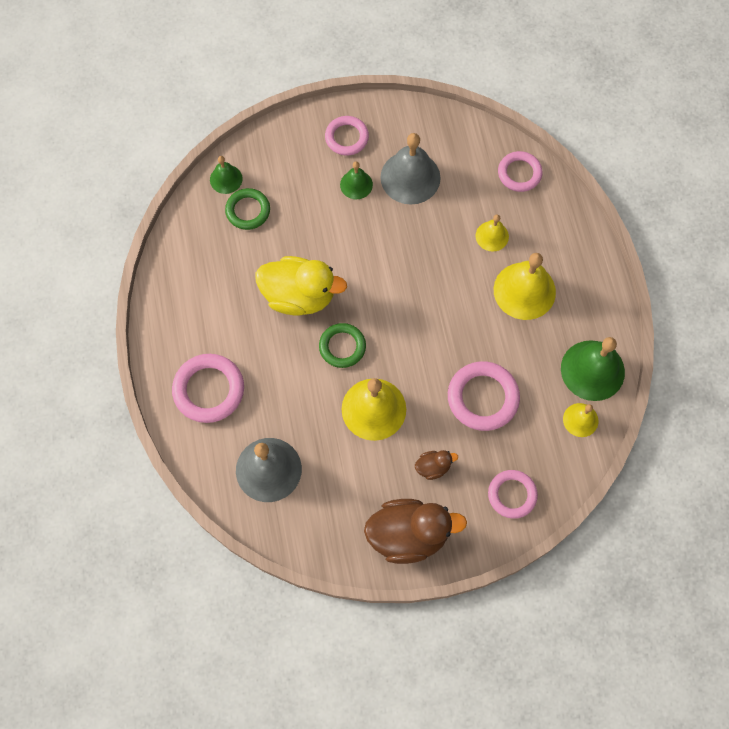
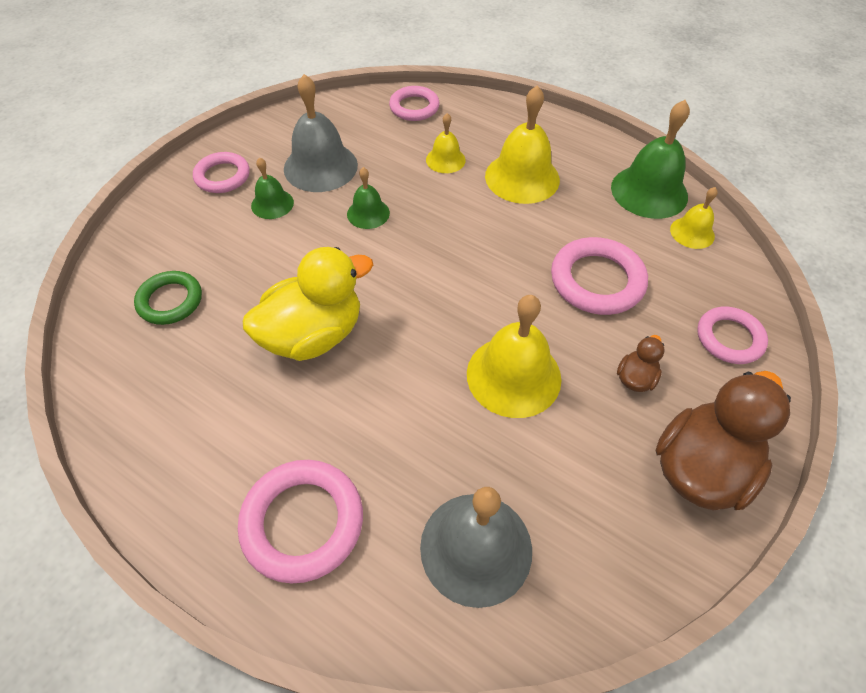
camera: 45 degrees left, 15 degrees down
green bell [210,156,243,194] -> green bell moved to [347,167,390,229]
green ring [319,323,366,368] -> none

